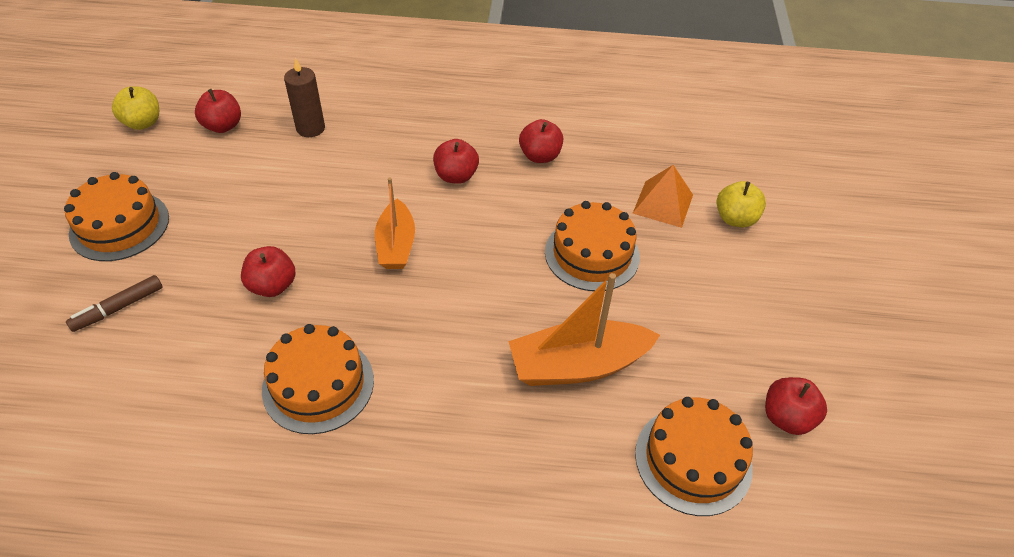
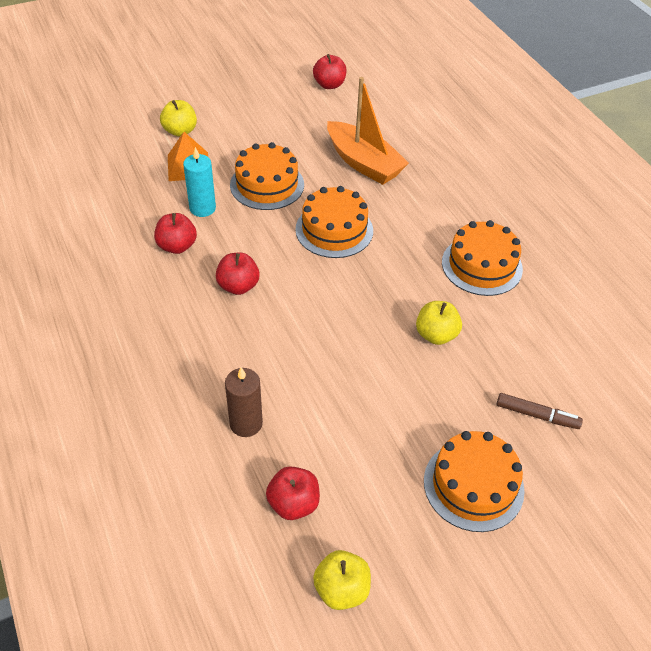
camera: 120 degrees left, 0 degrees up
red apple [241,246,295,297] -> yellow apple [416,301,462,345]
orange boat [375,177,415,269] -> none
orange cake [635,397,753,516] -> orange cake moved to [295,186,373,258]
none -> turquoise candle [183,147,216,217]

